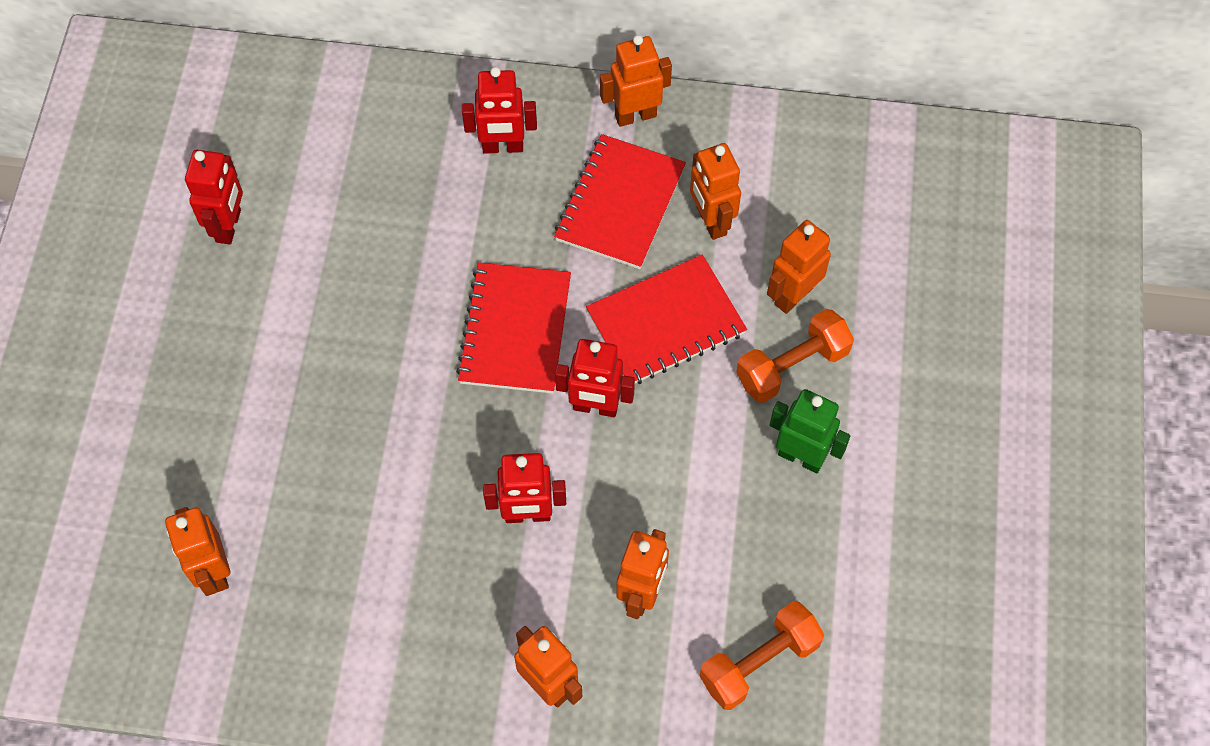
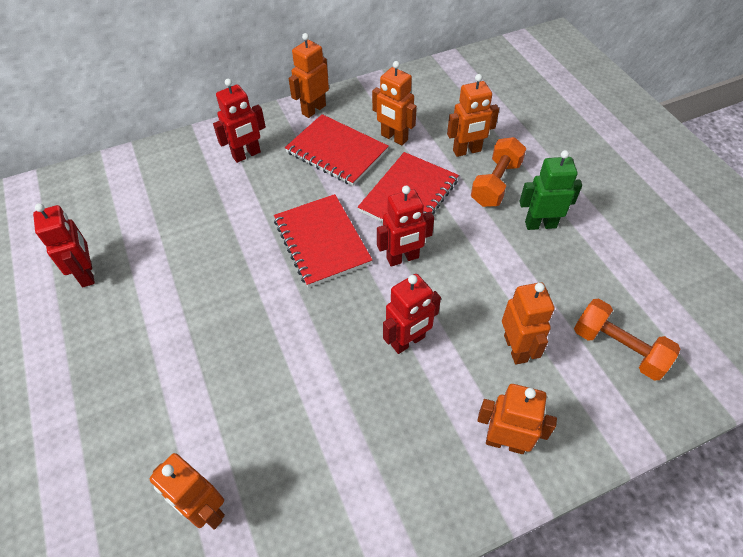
camera: 30 degrees left, 10 degrees down
red notebook [554,134,686,269] -> red notebook turned 45 degrees counterclockwise [285,114,389,186]
orange dumbbell [700,601,824,710] -> orange dumbbell turned 75 degrees counterclockwise [574,299,680,380]
orange robot [767,220,831,314] -> orange robot turned 120 degrees counterclockwise [447,74,499,157]

